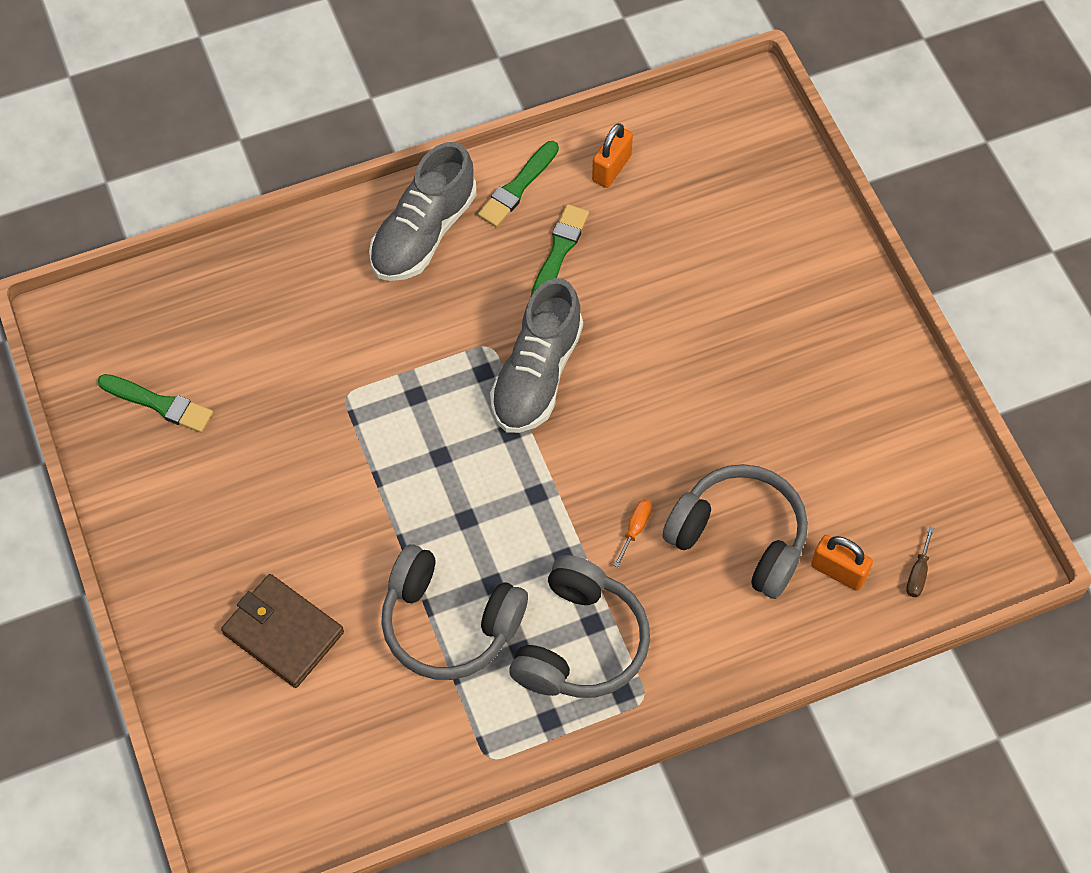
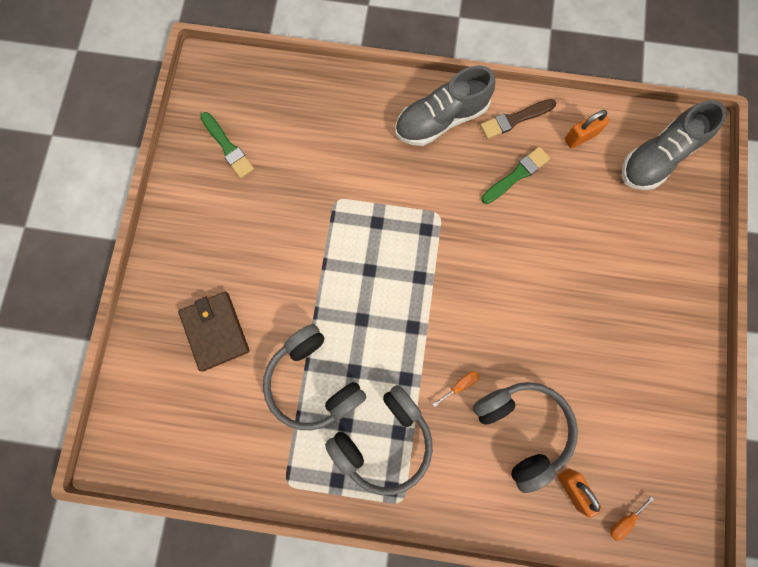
camera: 30 degrees right, 15 degrees up
green brush [477,141,559,227] -> brown brush [480,99,556,139]
grey shoe [490,278,583,433] -> grey shoe moved to [622,100,727,190]
brown screwdriver [906,526,934,597] -> orange screwdriver [610,496,654,541]

